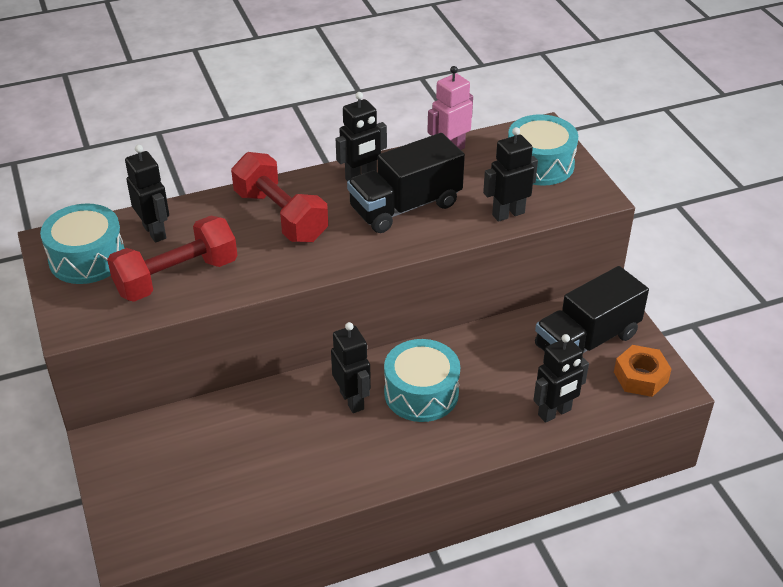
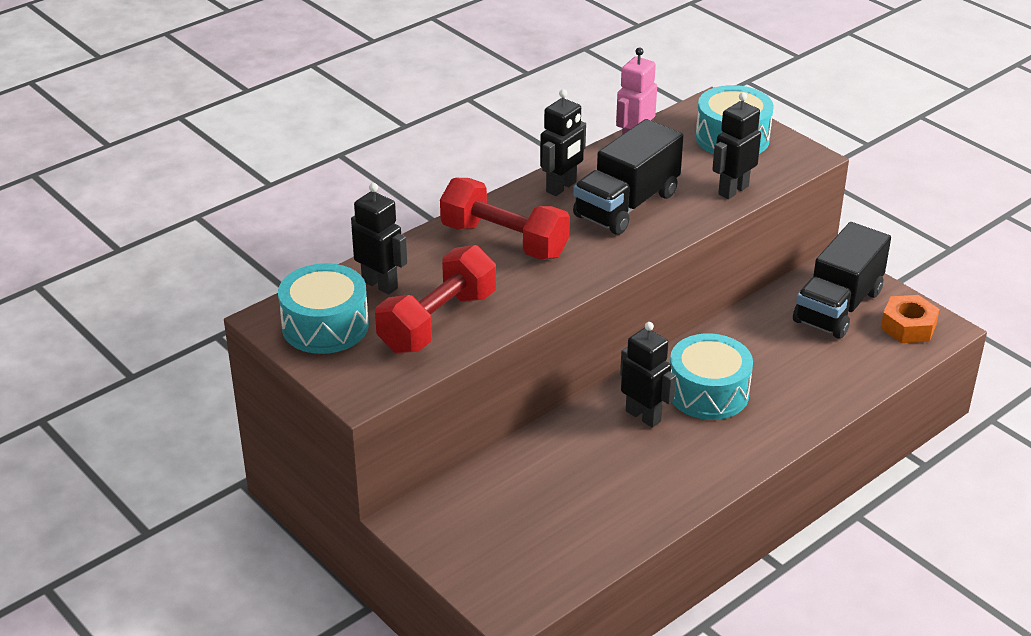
camera: 20 degrees left, 5 degrees down
black robot [534,334,589,423] -> none

